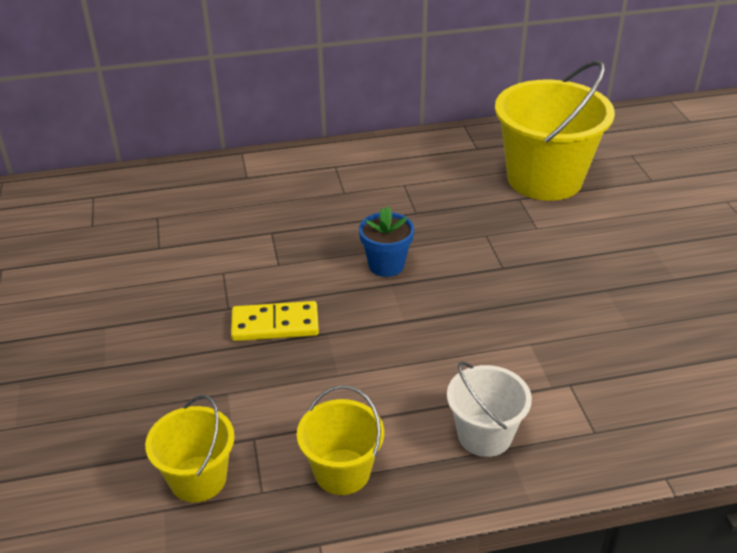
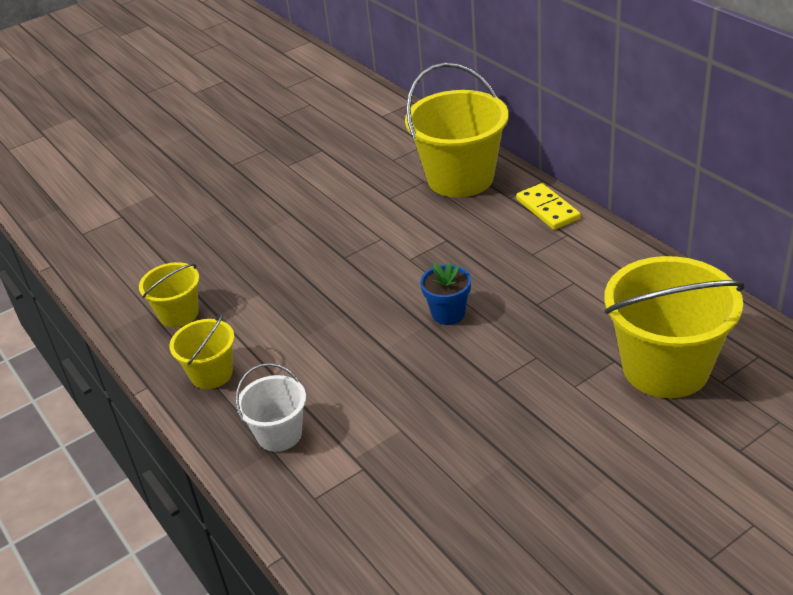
camera: 70 degrees right, 0 degrees up
yellow domino [231,301,319,341] -> yellow domino moved to [516,183,581,230]
none -> yellow bucket [405,63,509,198]

